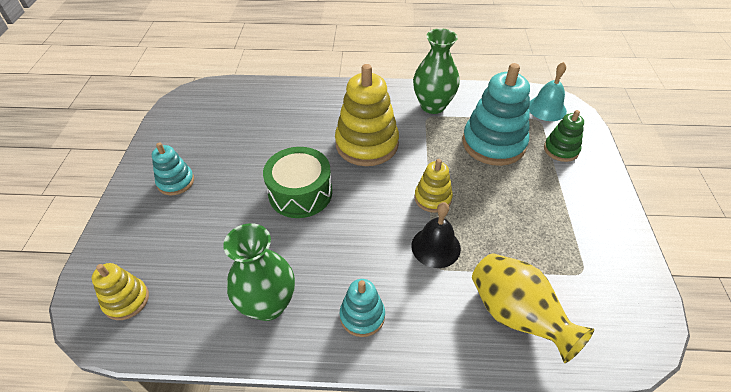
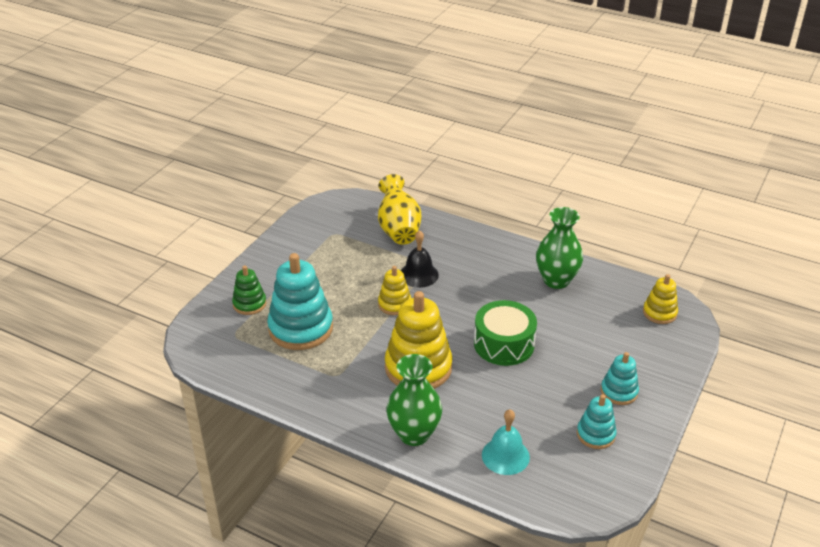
camera: 155 degrees left, 10 degrees down
turquoise stacking toy [340,279,385,337] -> turquoise stacking toy moved to [577,394,617,449]
green vase [413,28,460,114] -> green vase moved to [386,354,442,446]
turquoise bell [529,62,567,121] -> turquoise bell moved to [482,409,530,475]

